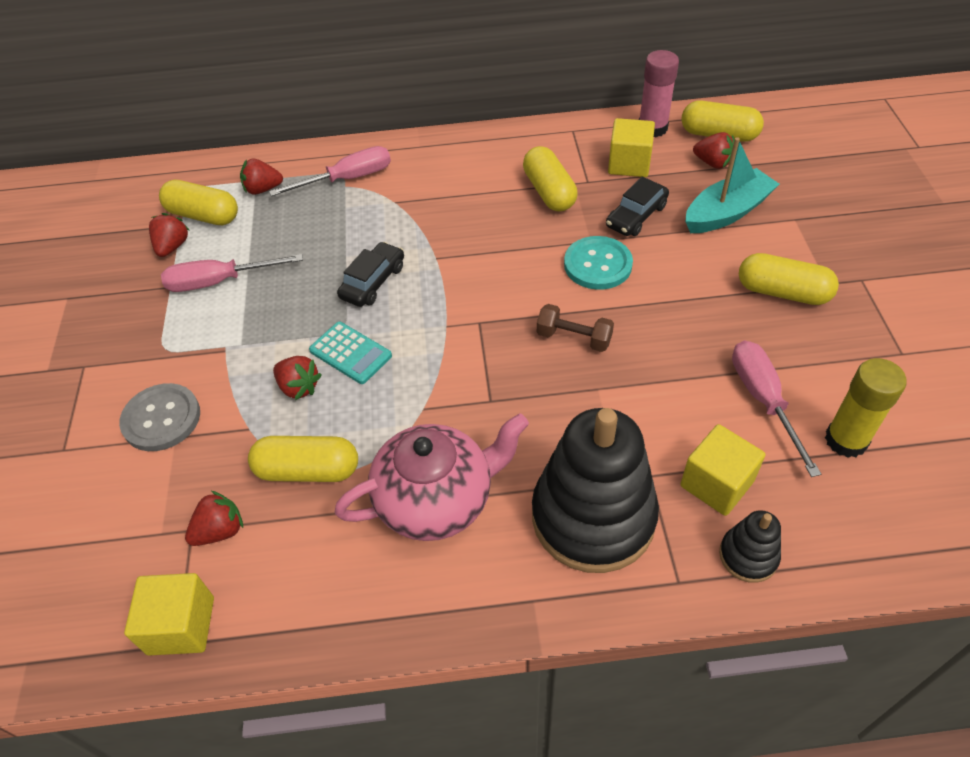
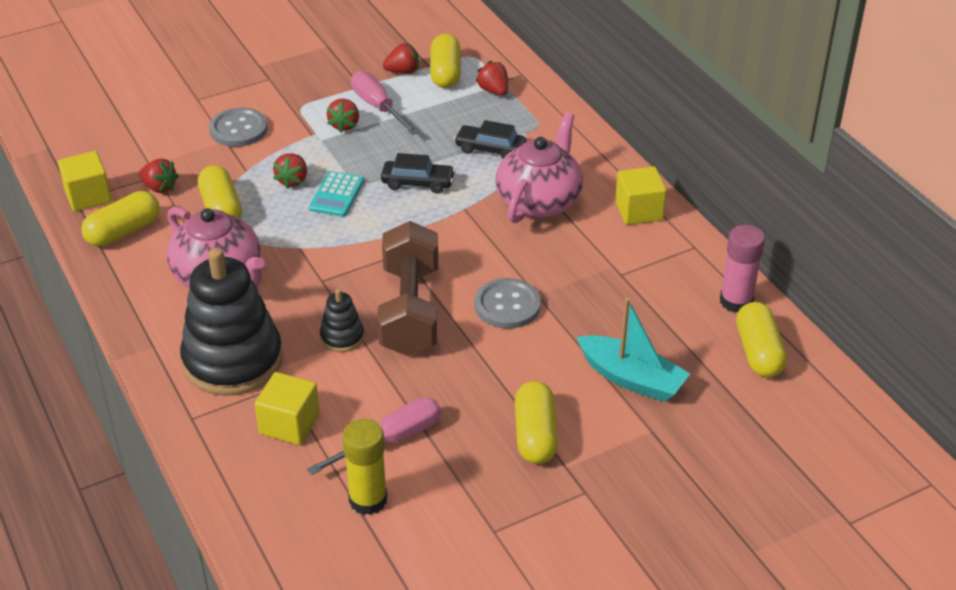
camera: 65 degrees right, 10 degrees down
pink screwdriver [269,146,391,197] -> none
yellow capsule [523,146,578,212] -> yellow capsule moved to [81,191,160,247]
brown dumbbell [537,304,614,352] -> brown dumbbell [377,221,438,356], size x2.13
turquoise button [564,236,633,290] -> grey button [475,278,541,329]
black car [606,177,669,236] -> black car moved to [454,120,527,159]
yellow cube [608,118,655,177] -> yellow cube moved to [615,166,667,225]
red strawberry [693,132,734,169] -> red strawberry moved to [327,99,359,133]
black stacking toy [719,510,781,583] -> black stacking toy moved to [320,289,364,352]
none -> pink teapot [496,112,583,223]

